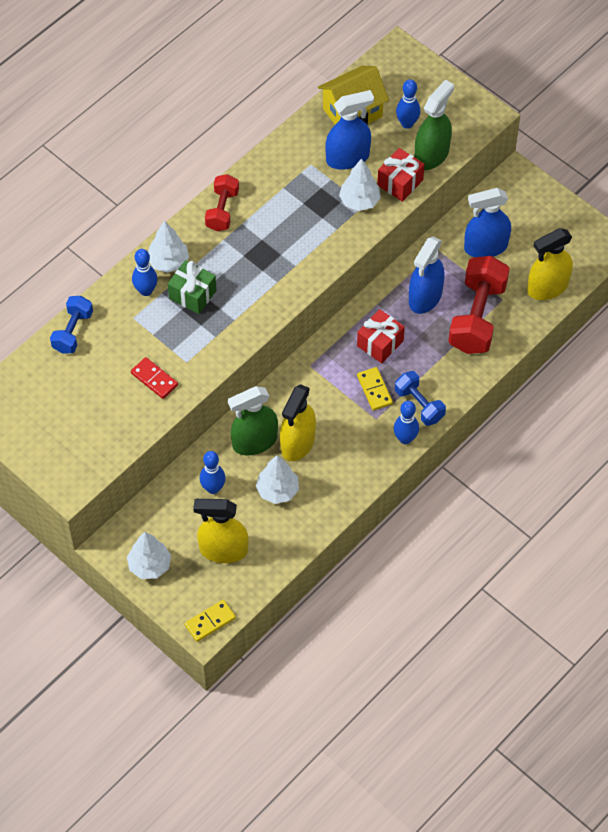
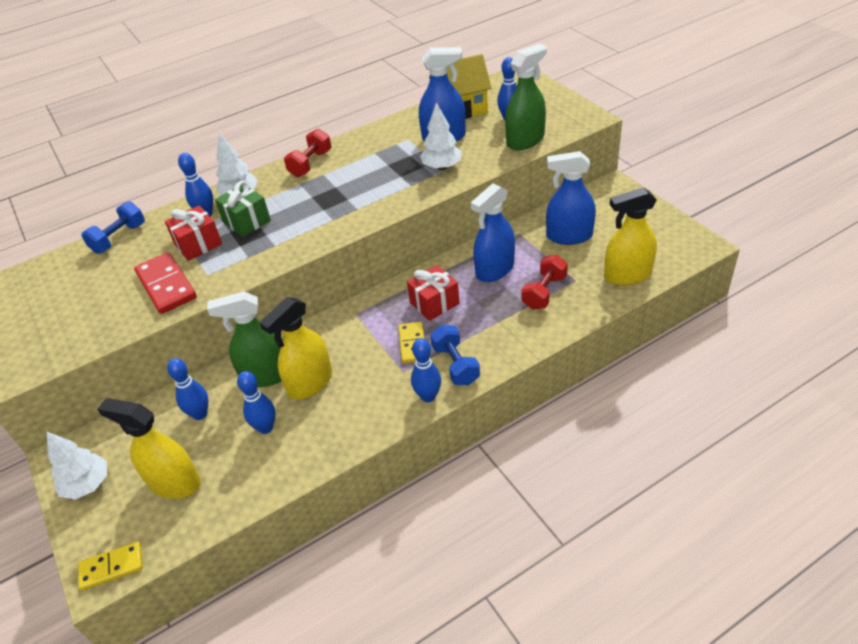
camera: 20 degrees right, 15 degrees down
red domino [131,357,178,399] -> red domino [134,252,197,314], size x1.56
white tree [256,455,299,504] -> blue bowling pin [237,371,276,434]
red gift [377,148,425,202] -> red gift moved to [165,205,222,261]
red dumbbell [448,256,510,354] -> red dumbbell [522,255,568,310], size x0.58

